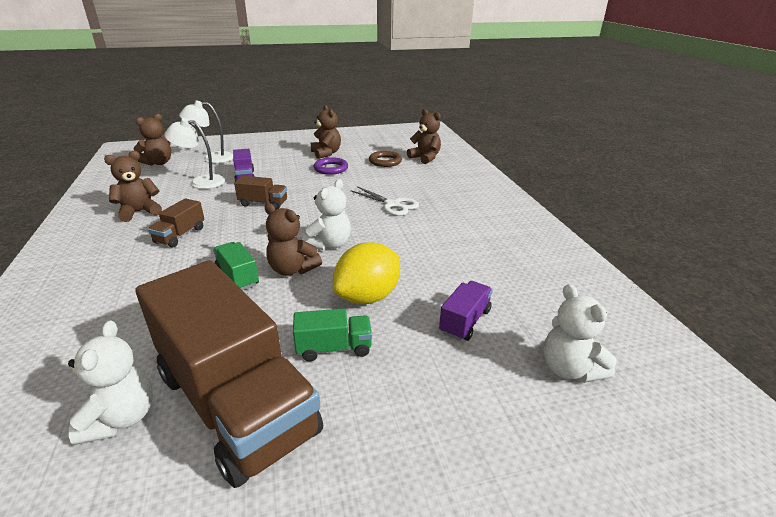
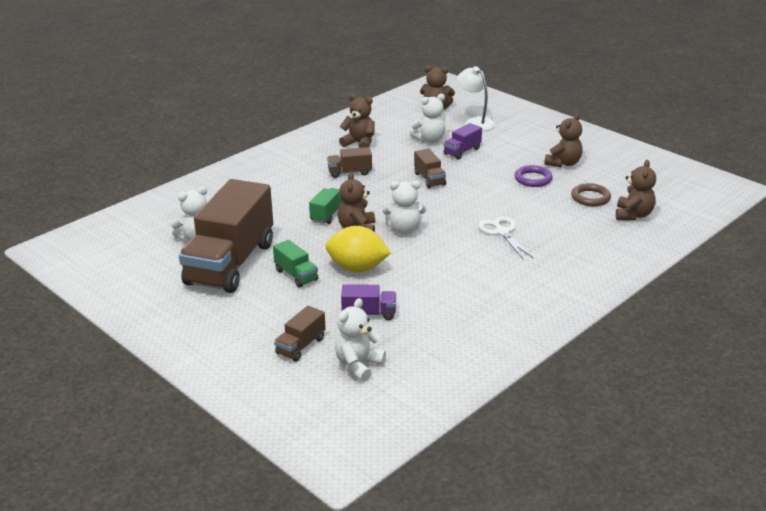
camera: 60 degrees right, 0 degrees up
white lamp [164,118,225,189] -> white teddy bear [410,94,446,143]
white scissors [350,186,419,216] -> white scissors turned 150 degrees clockwise [478,216,533,260]
none -> brown truck [274,306,326,362]

